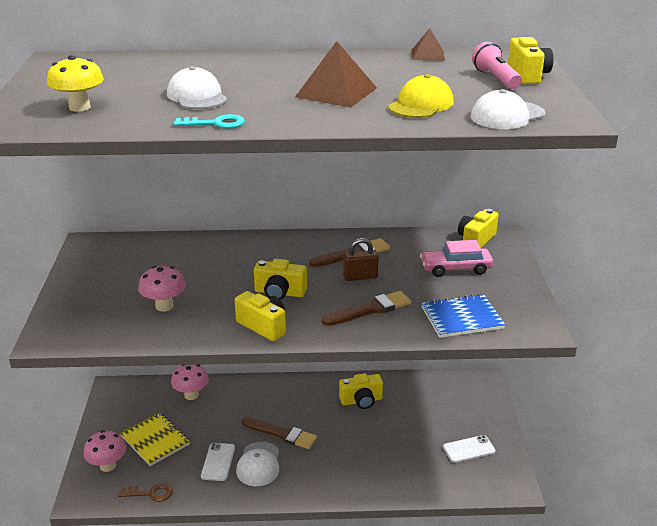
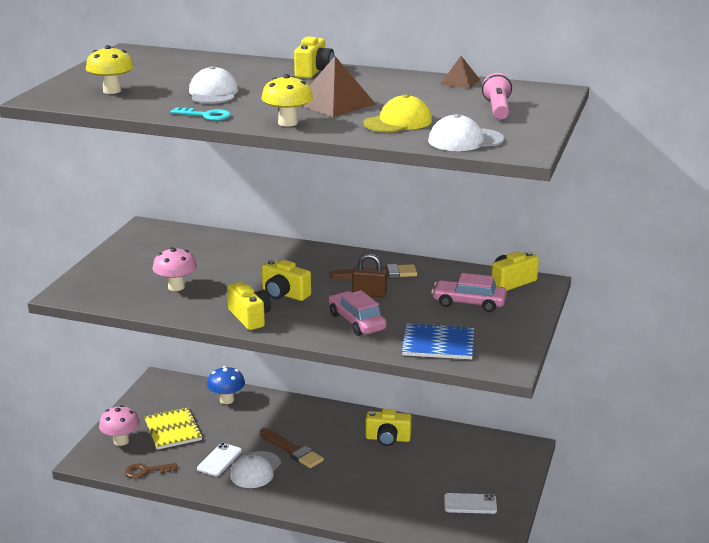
camera: 20 degrees right, 5 degrees down
brown key [119,483,173,502] -> brown key turned 150 degrees clockwise [125,463,177,478]
pink mushroom [171,364,209,400] -> blue mushroom [207,366,245,404]
brown brush [322,291,411,326] -> pink car [329,290,387,336]
yellow camera [508,37,554,84] -> yellow camera moved to [294,36,334,78]
none -> yellow mushroom [261,74,313,127]

